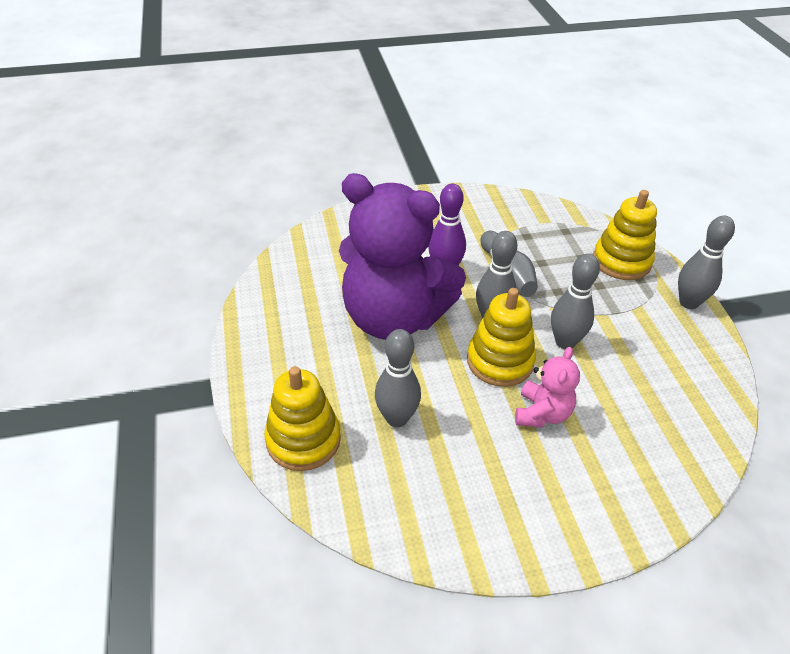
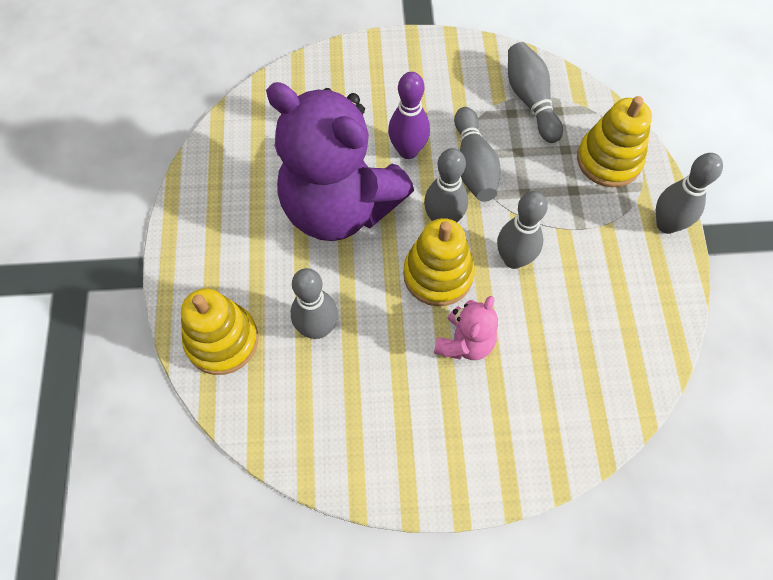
camera: 10 degrees right, 20 degrees up
none -> grey bowling pin [508,42,563,143]

